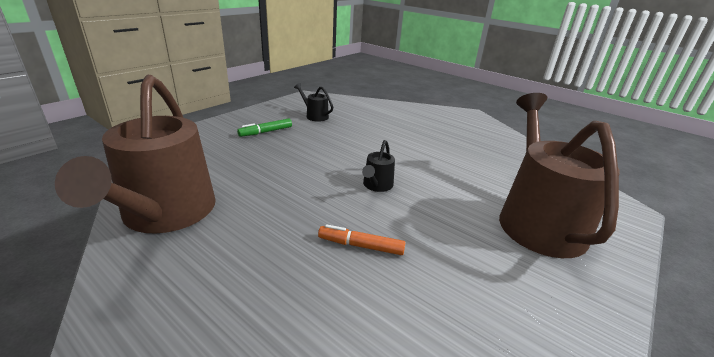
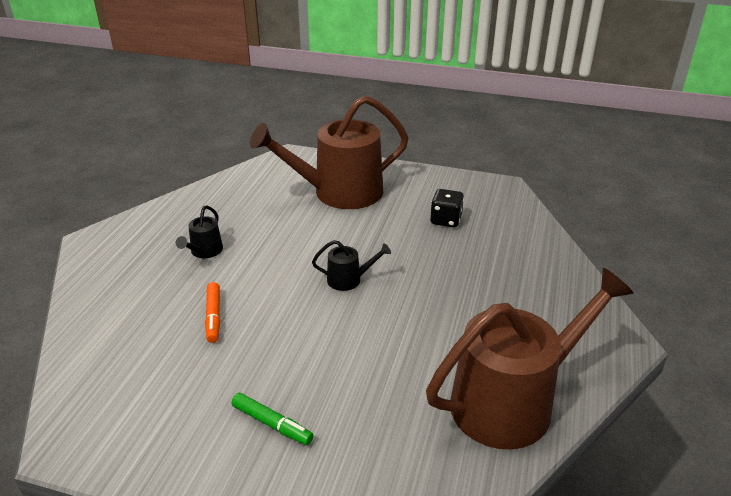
camera: 110 degrees left, 5 degrees up
black watering can [294,83,333,122] -> black watering can moved to [176,206,223,258]
orange marker [318,224,405,255] -> orange marker moved to [205,282,220,343]
none -> black dice [430,189,464,228]

